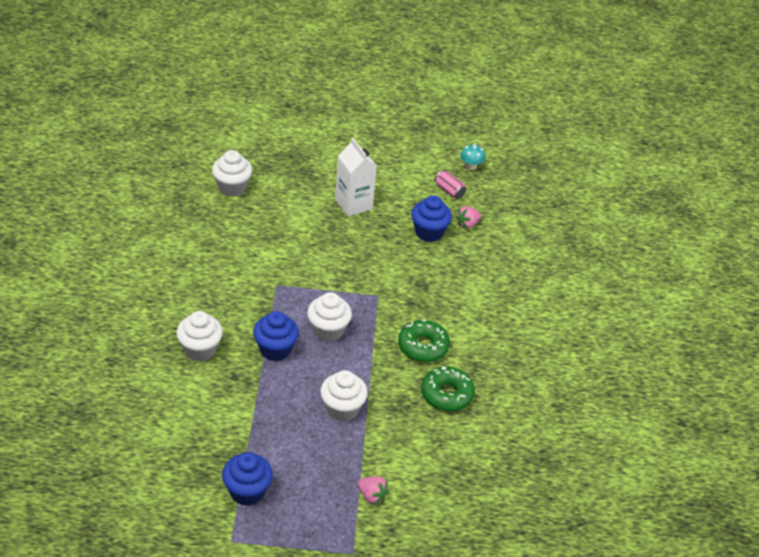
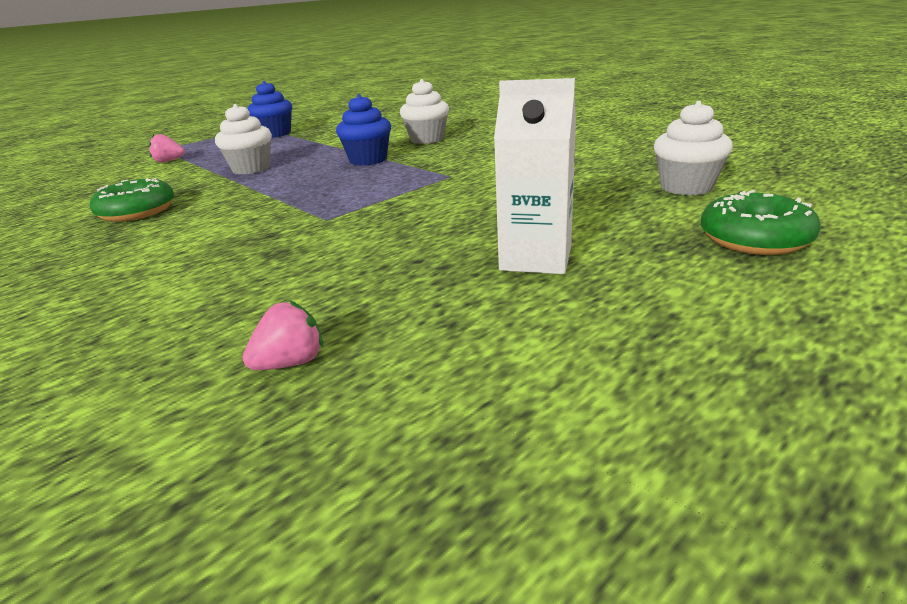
camera: 140 degrees right, 15 degrees down
white cupcake [307,292,352,342] -> none
green donut [398,320,450,362] -> green donut moved to [701,190,821,255]
blue cupcake [411,195,452,242] -> none
pink can [435,170,466,199] -> none
pink strawberry [456,206,481,229] -> pink strawberry turned 45 degrees clockwise [242,301,323,370]
turquoise mushroom [461,144,485,170] -> none

